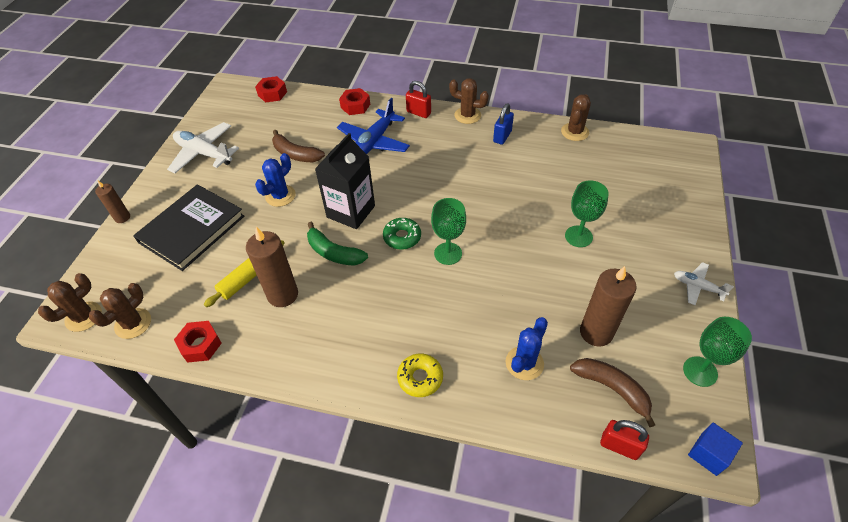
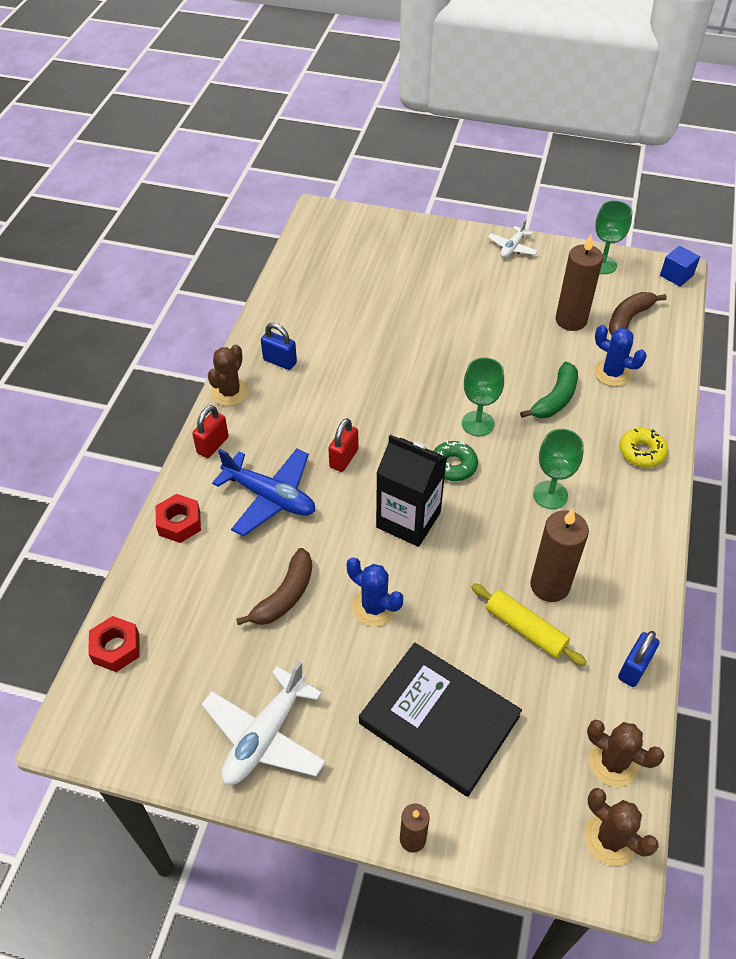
camera: 90 degrees left, 0 degrees up
red nut [174,321,222,363] -> blue padlock [618,631,660,687]
green banana [307,222,368,266] -> green banana moved to [520,362,578,418]
brown cactus [561,95,591,141] -> none
green goblet [565,180,609,247] -> green goblet moved to [533,429,584,509]
red padlock [600,420,649,460] -> red padlock moved to [328,418,359,472]

